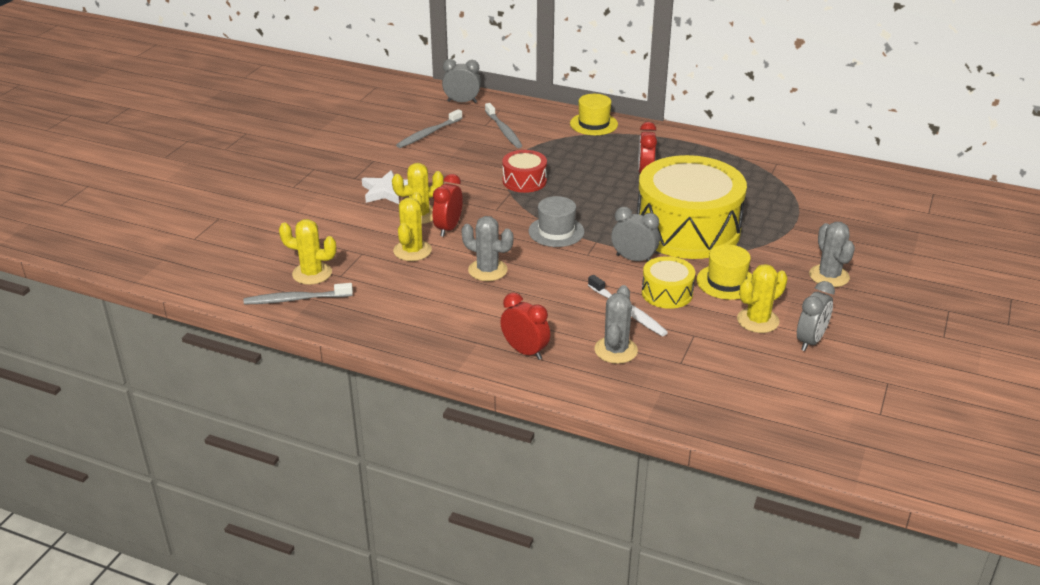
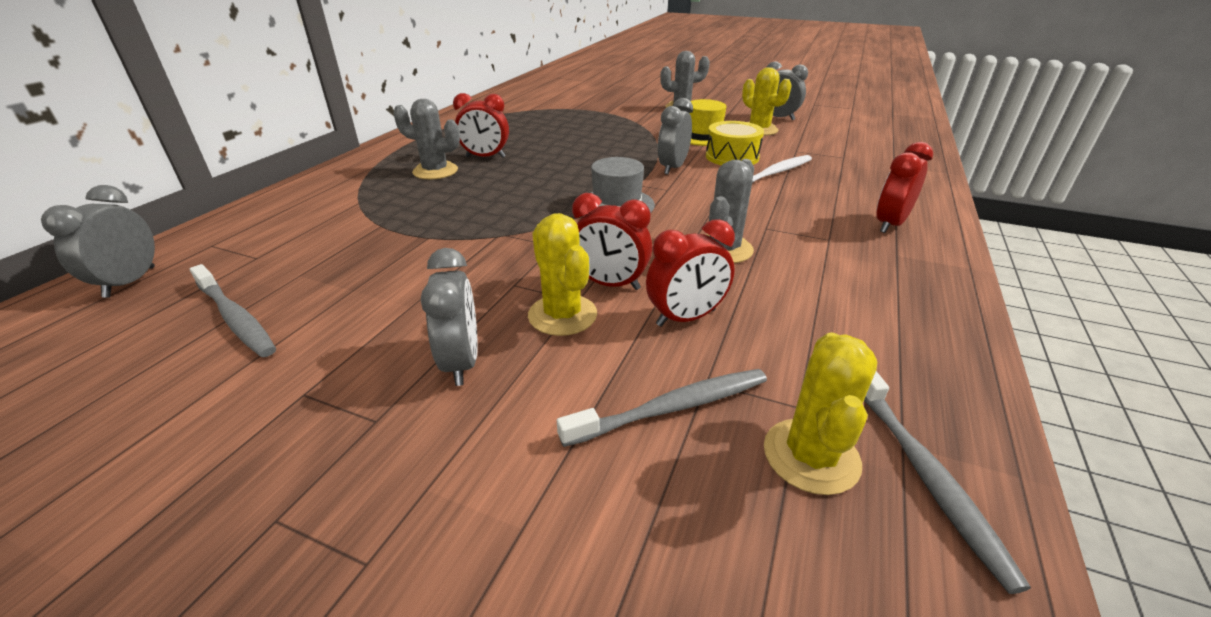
camera: 90 degrees left, 0 degrees up
white star [362,170,408,204] -> grey clock [421,248,478,386]
yellow cactus [393,192,432,261] -> red clock [646,219,735,327]
grey toothbrush [485,103,522,148] -> grey toothbrush moved to [557,369,767,447]
red drum [502,150,547,193] -> none
yellow hat [570,94,618,135] -> none
grey cactus [594,285,638,364] -> grey cactus moved to [393,99,460,180]
yellow drum [637,155,747,259] -> none

